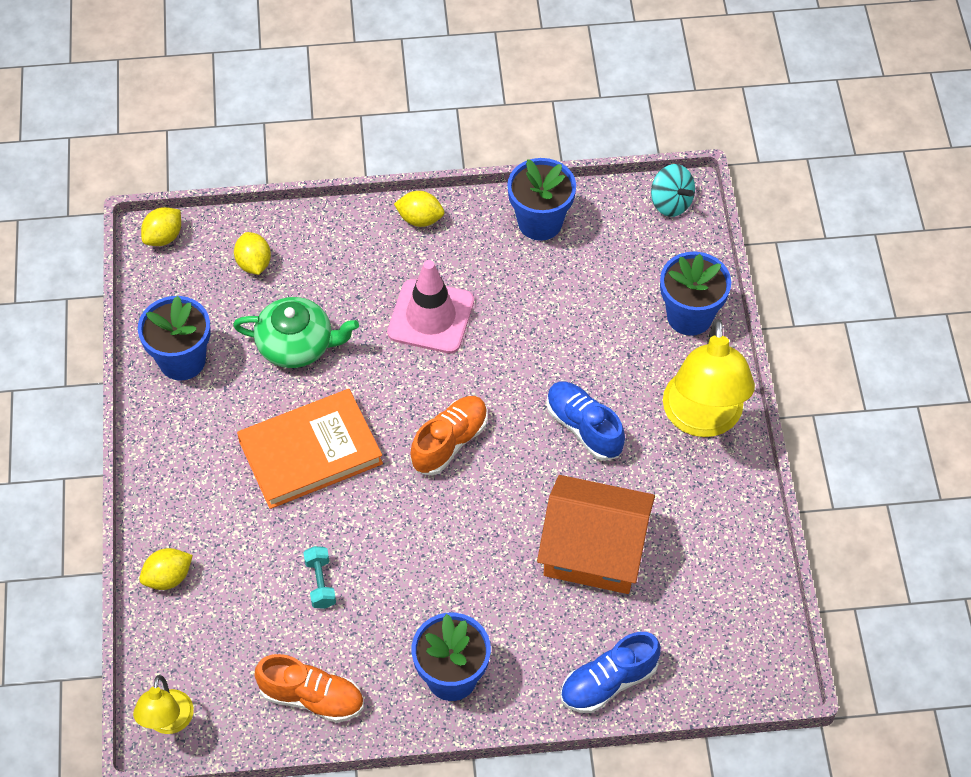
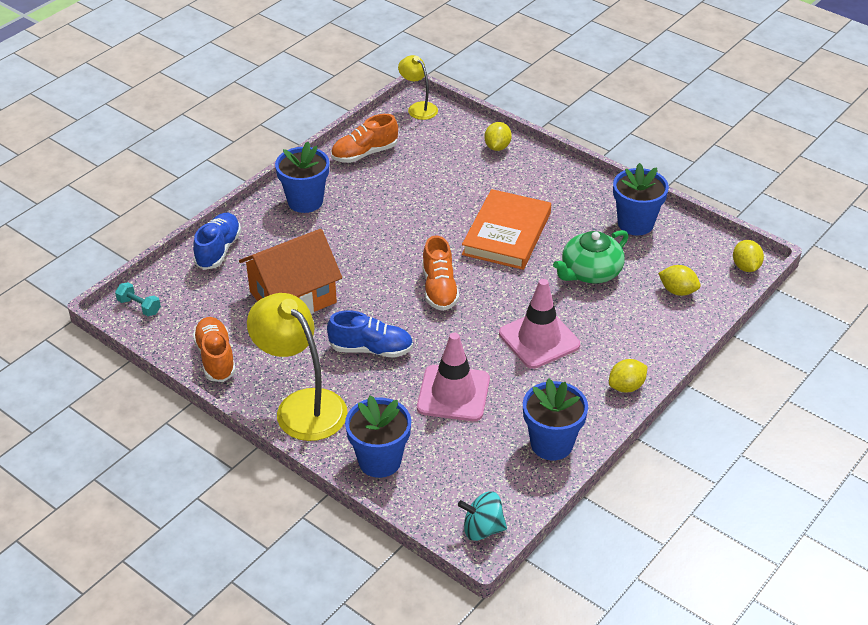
camera: 135 degrees right, 15 degrees down
turquoise dumbbell [303,546,336,609] -> turquoise dumbbell moved to [115,282,161,316]
none -> orange shoe [193,317,236,382]
none -> pink traffic cone [417,333,490,421]

